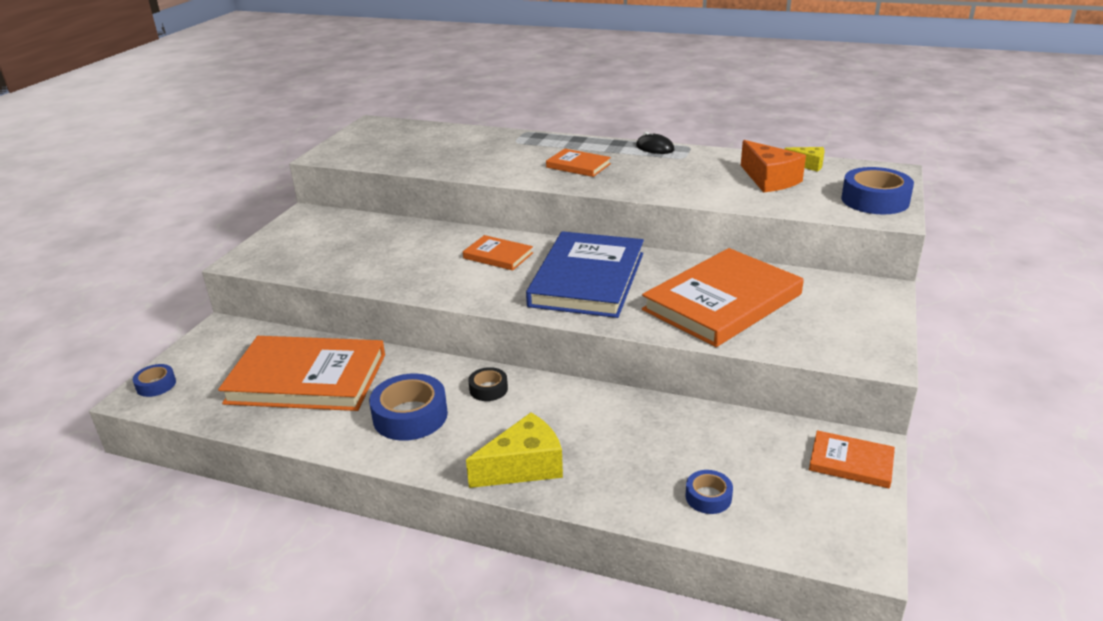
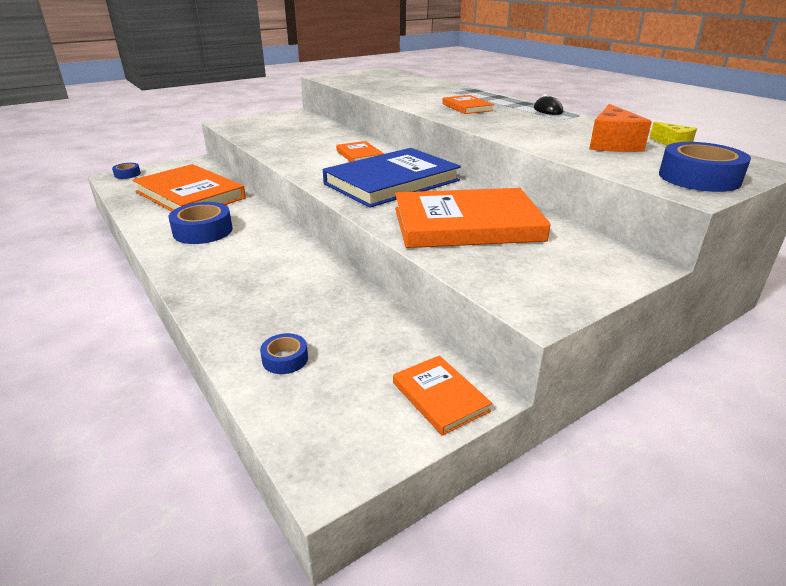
camera: 35 degrees right, 0 degrees up
yellow cheese [466,413,563,488] -> none
black tape [468,367,508,401] -> none

